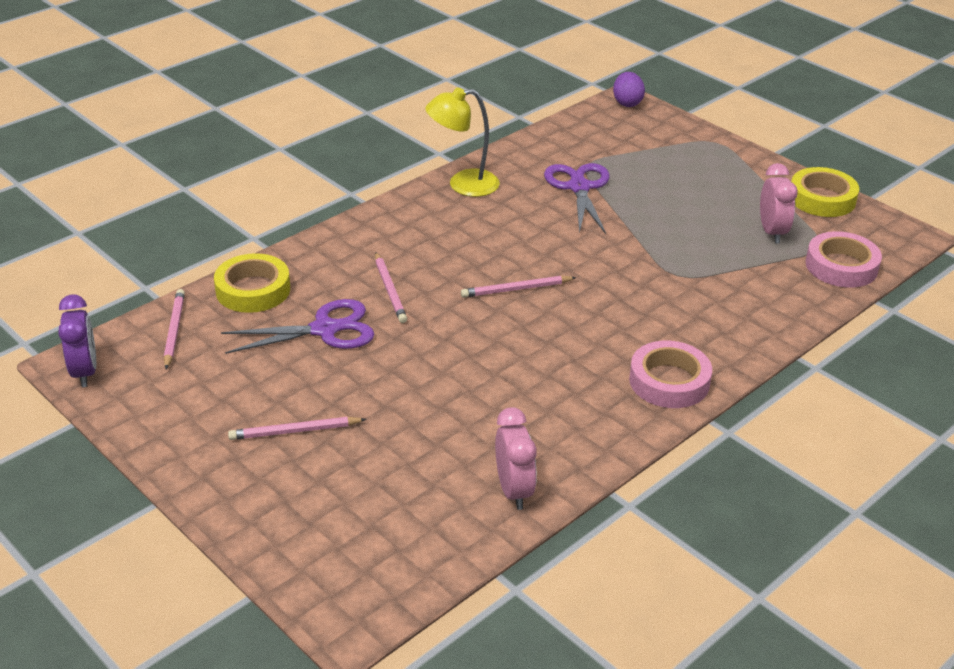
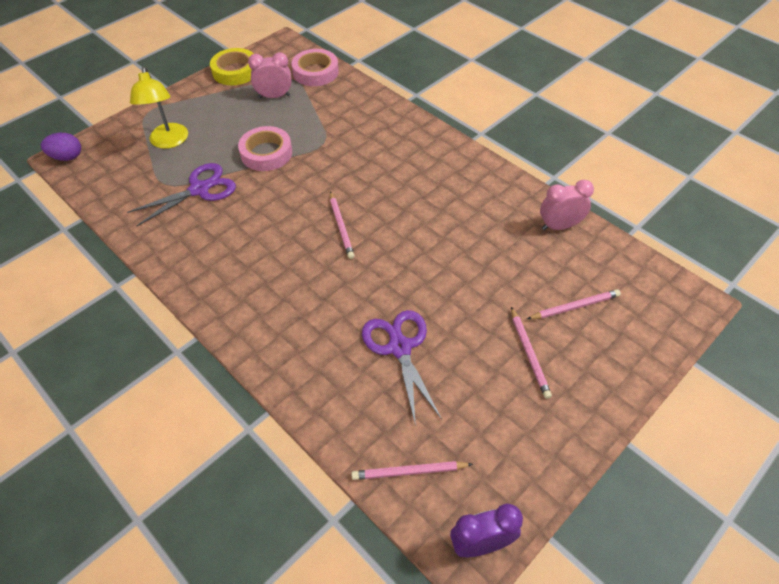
camera: 90 degrees left, 15 degrees up
yellow tape [214,253,290,313] -> none
pink pencil [375,252,407,323] -> pink pencil moved to [527,289,621,319]
yellow lamp [425,87,500,197] -> yellow lamp moved to [130,67,188,149]
purple scissors [544,163,610,234] -> purple scissors turned 150 degrees clockwise [127,163,236,227]
pink tape [629,341,712,408] -> pink tape moved to [238,126,292,171]

